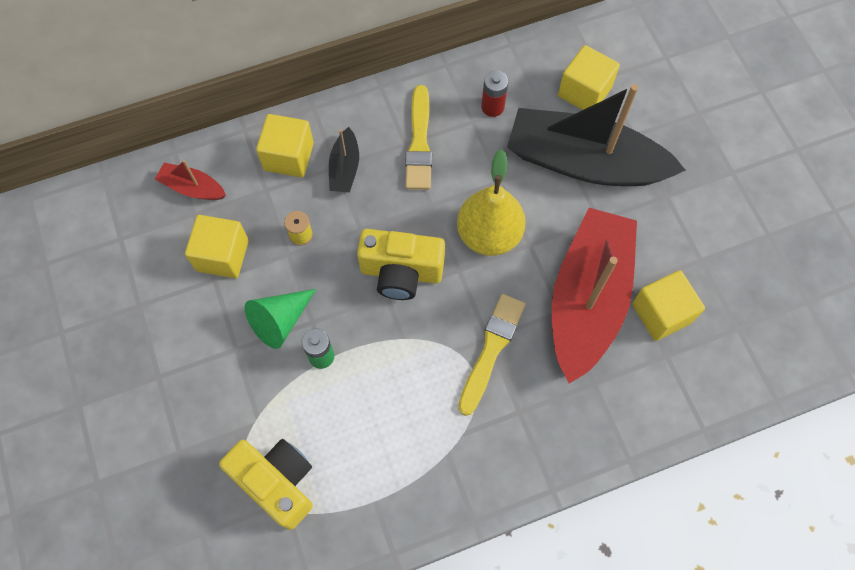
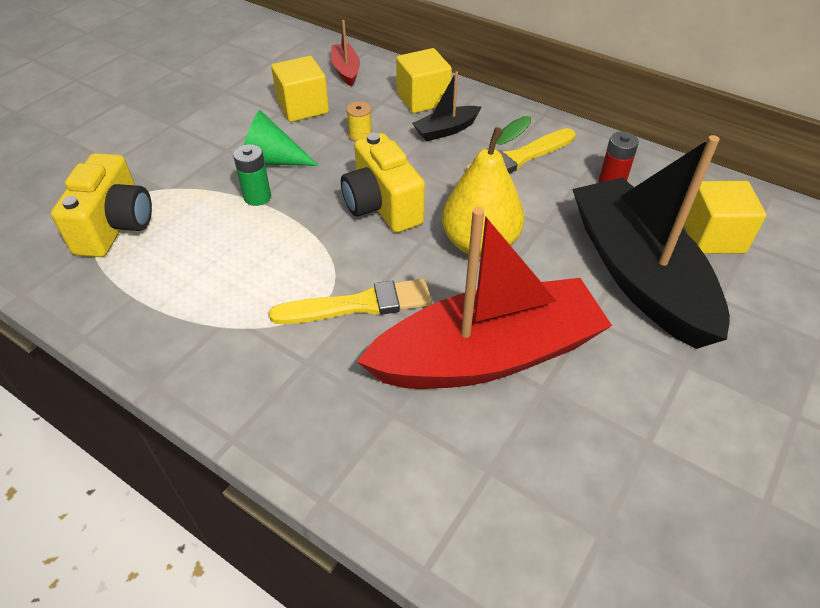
camera: 55 degrees right, 20 degrees down
yellow cube [632,270,705,341] -> none

